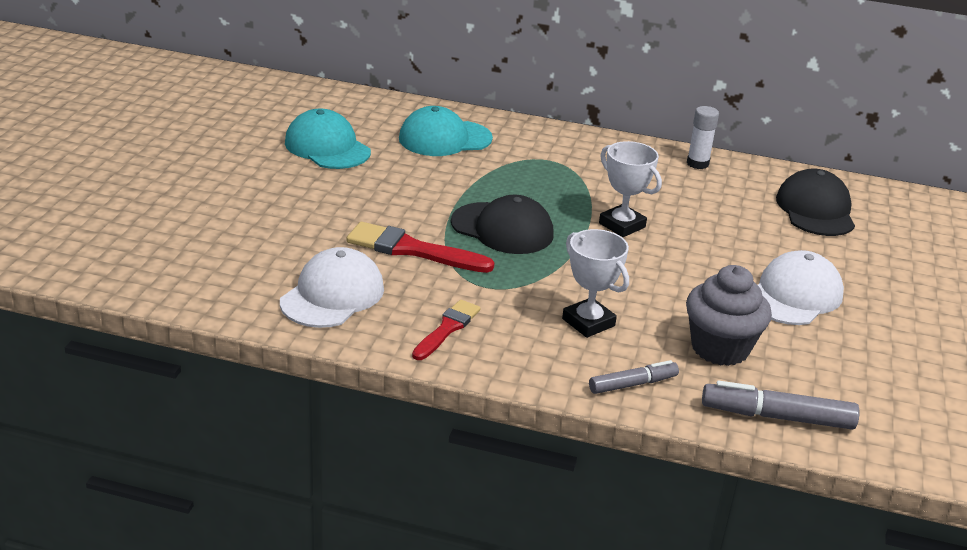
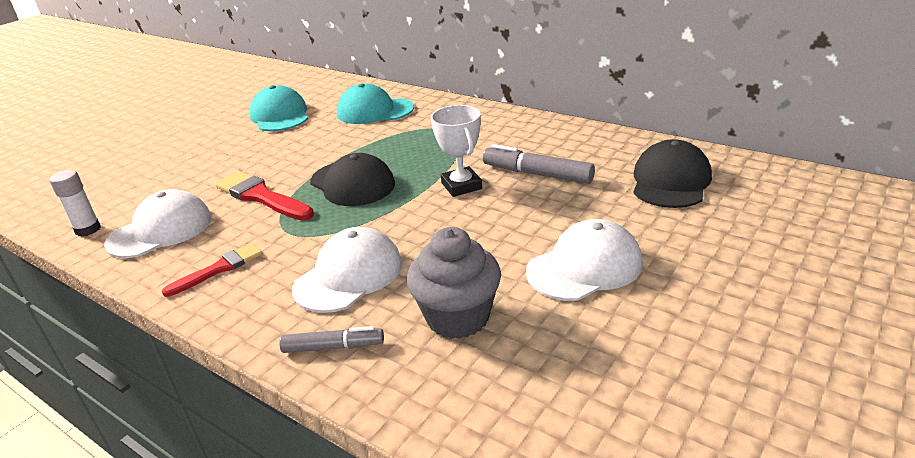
camera: 25 degrees right, 0 degrees up
white trophy [562,229,629,338] -> white cap [292,227,402,313]
white glue stick [687,106,719,169] -> white glue stick moved to [49,170,101,236]
grey marker [702,381,860,430] -> grey marker moved to [483,144,595,184]

